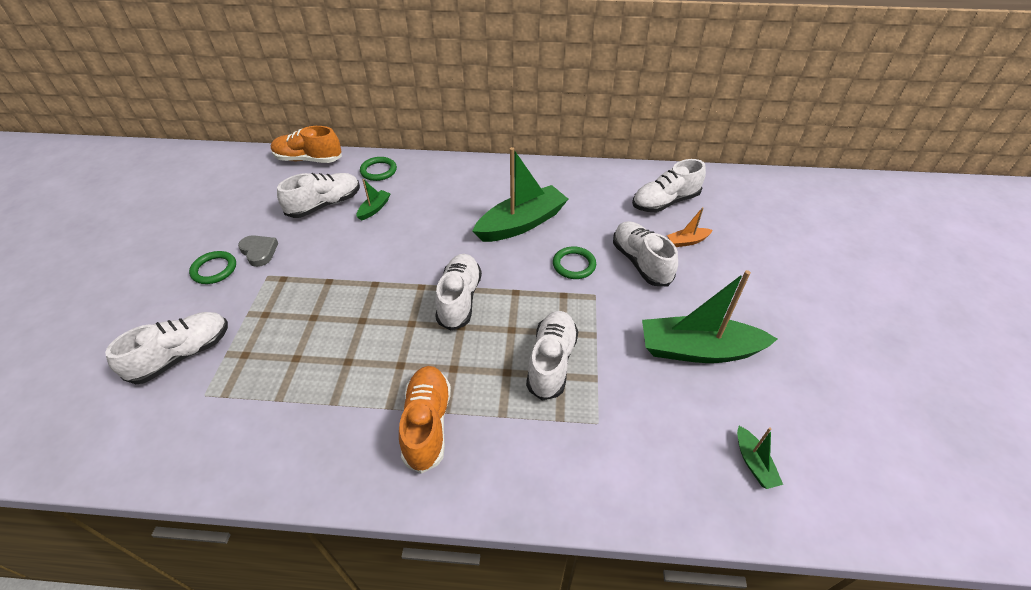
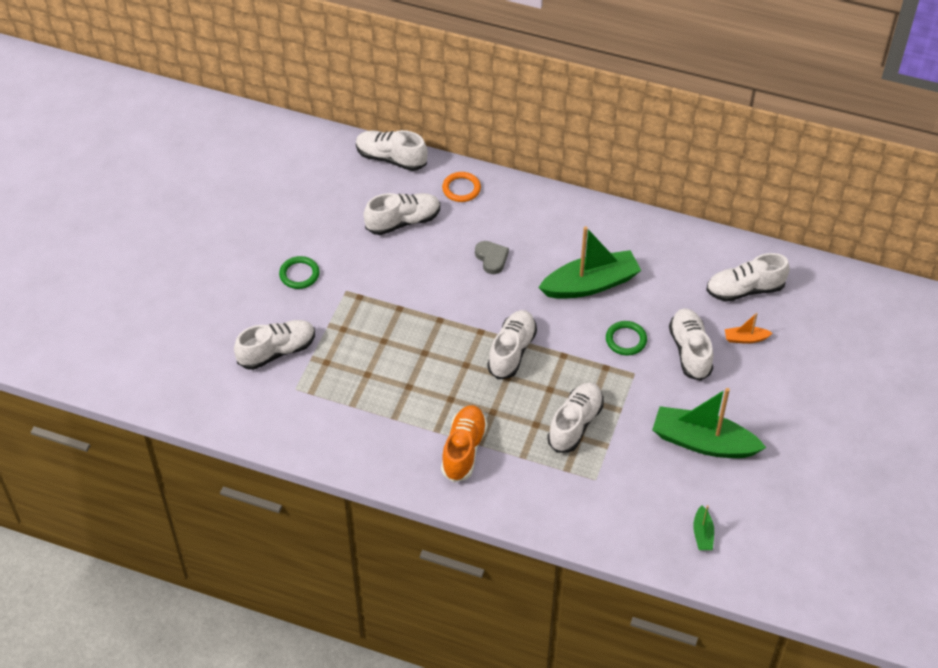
camera: 15 degrees right, 5 degrees up
grey heart [238,235,278,267] -> grey heart moved to [475,241,509,274]
orange shoe [271,126,342,163] -> white shoe [356,130,428,171]
green boat [357,179,391,221] -> none
green ring [360,157,397,181] -> orange ring [442,172,481,202]

